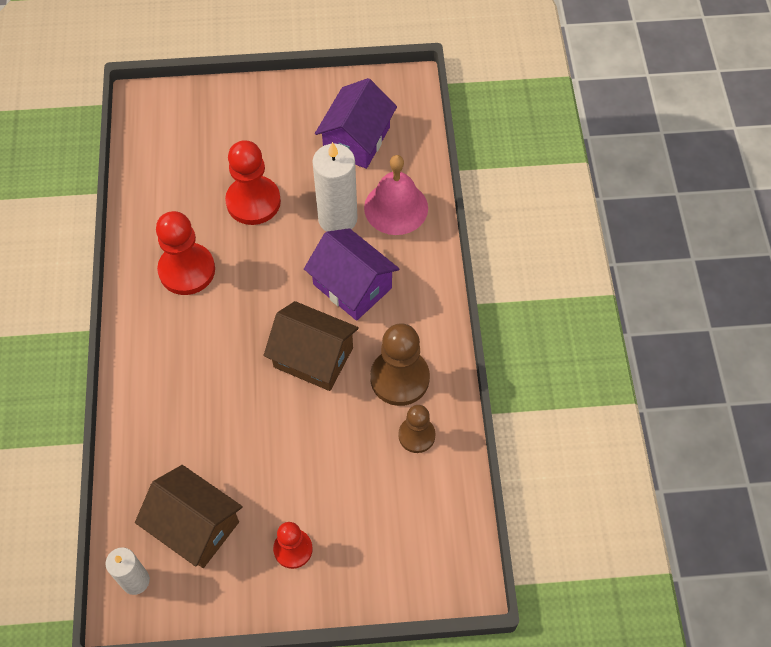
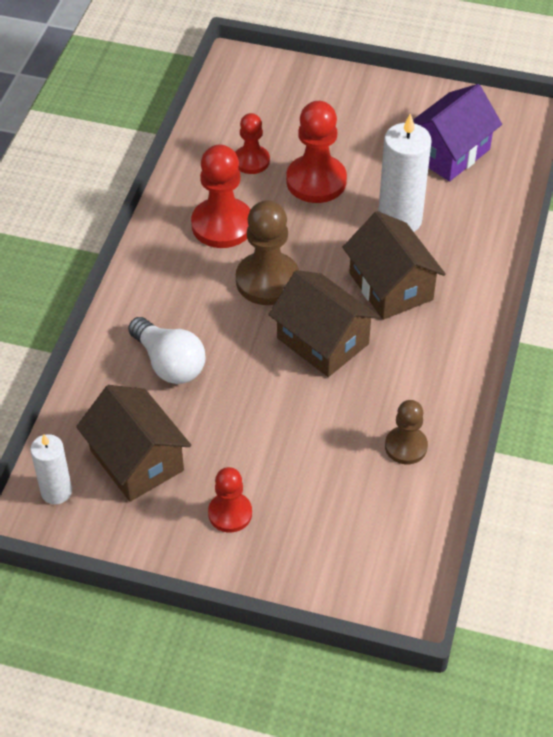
camera: 20 degrees right, 10 degrees down
purple house [304,228,399,321] -> brown house [342,211,446,320]
pink bell [364,155,428,235] -> none
brown pawn [370,323,430,406] -> brown pawn moved to [236,200,299,305]
none -> white light bulb [128,317,206,384]
none -> red pawn [235,113,270,174]

